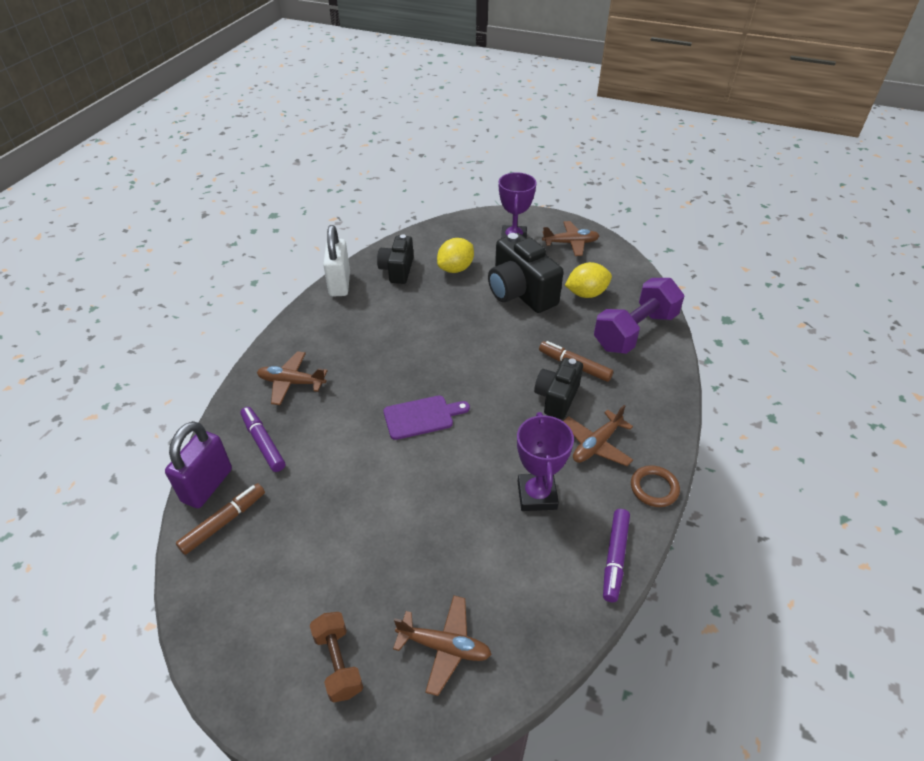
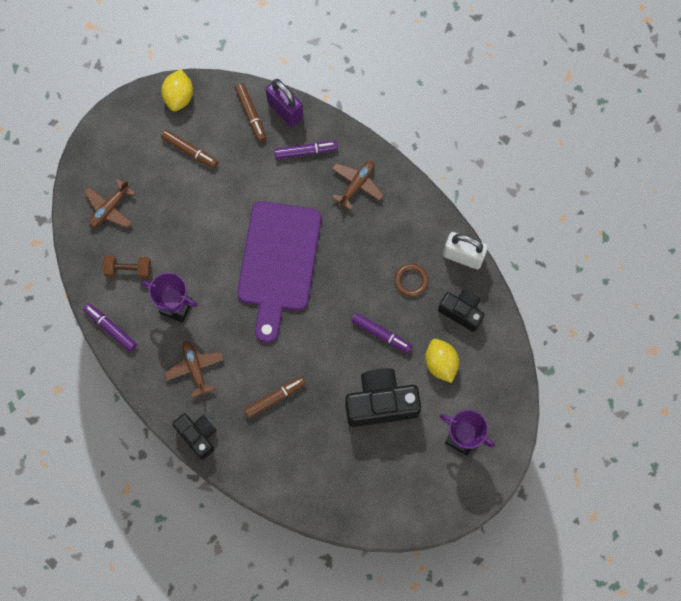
camera: 115 degrees right, 30 degrees up
brown dumbbell [310,612,363,703] -> brown dumbbell moved to [103,255,151,279]
purple cutting board [384,395,470,440] -> purple cutting board [237,201,321,343], size x2.16
black camera [534,358,583,419] -> black camera moved to [172,414,217,460]
brown plane [542,221,599,256] -> none
yellow lemon [565,262,612,298] -> yellow lemon moved to [161,69,193,111]
purple dumbbell [594,278,684,354] -> none
brown ring [631,465,680,507] -> brown ring moved to [394,264,429,297]
none -> brown marker [161,130,218,168]
none -> purple marker [351,313,412,353]

